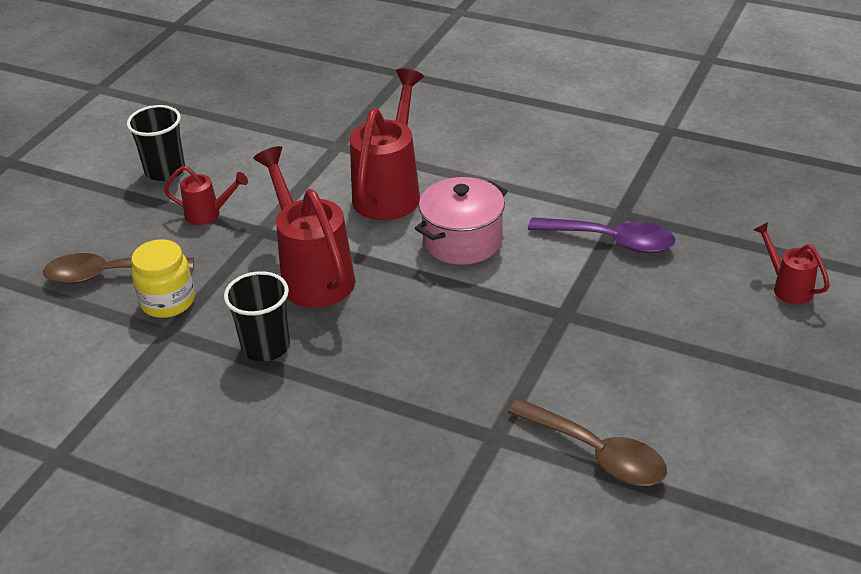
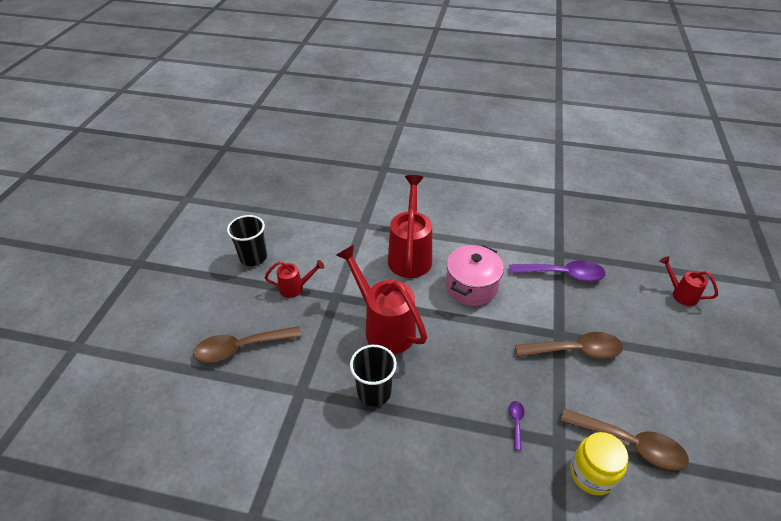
camera: 15 degrees left, 5 degrees up
yellow jar [131,239,195,318] -> yellow jar moved to [570,432,628,495]
none -> purple spoon [509,401,524,451]
none -> brown spoon [515,332,623,359]

